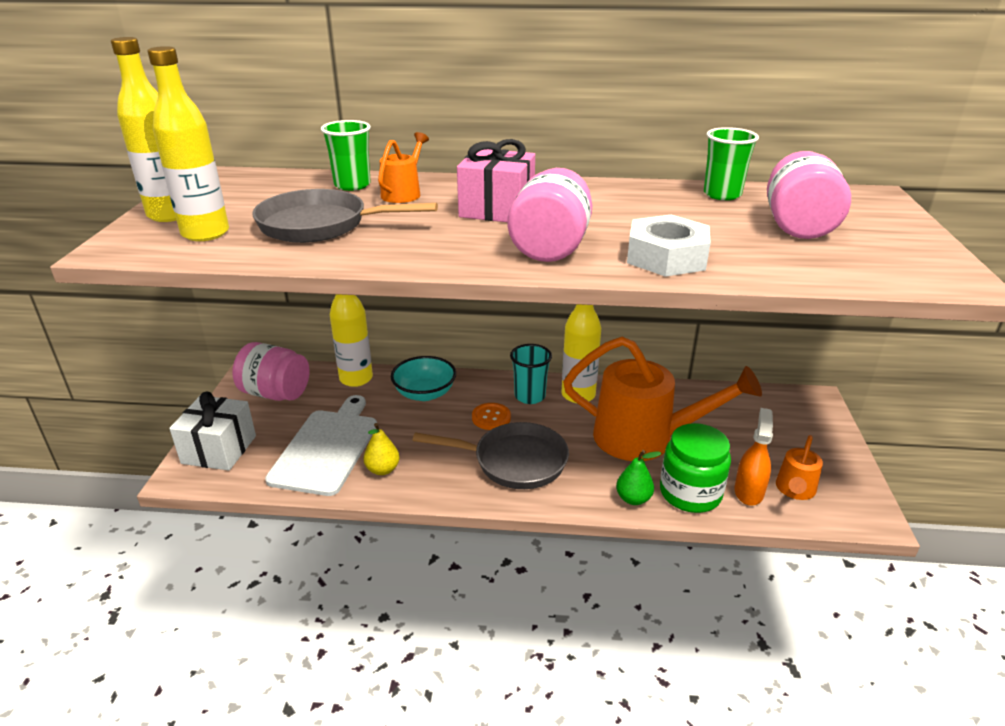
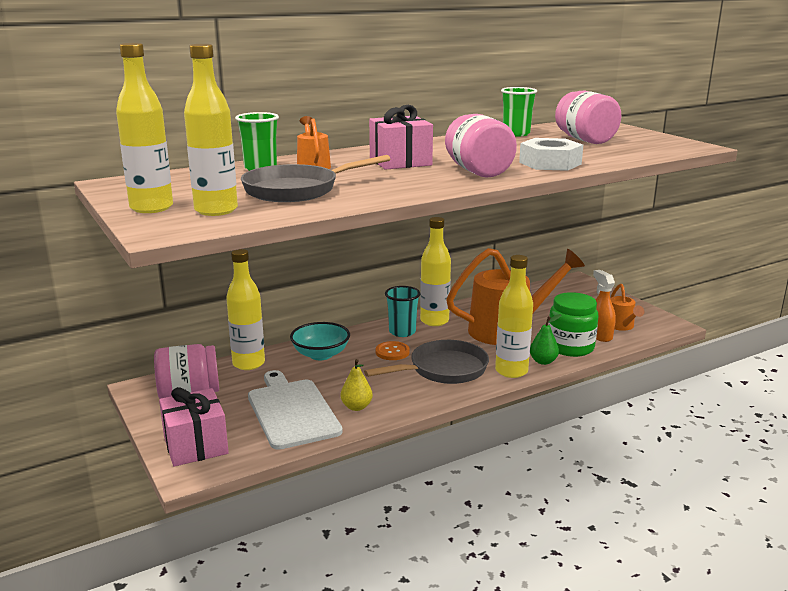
camera: 35 degrees left, 10 degrees down
white gift [169,392,256,471] -> pink gift [159,387,229,467]
none -> yellow bottle [495,255,533,378]

